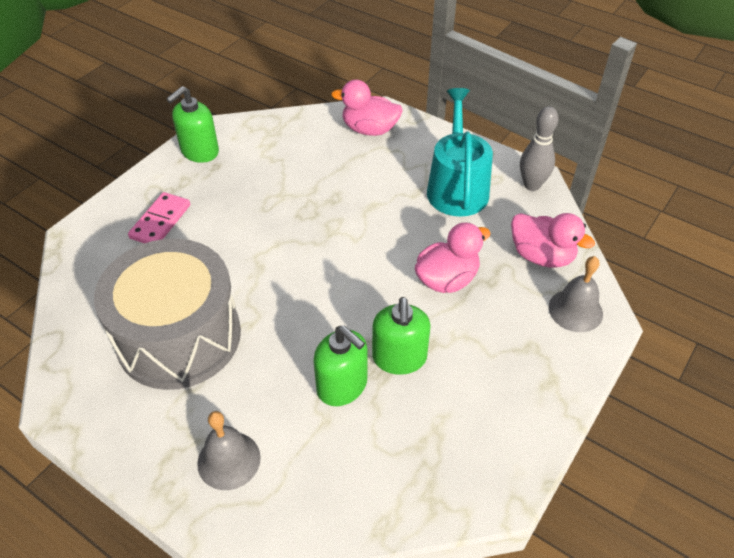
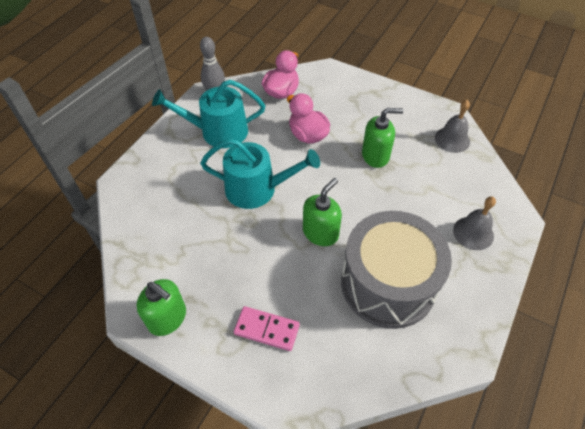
camera: 95 degrees left, 5 degrees up
green soap dispenser [313,325,367,406] -> green soap dispenser moved to [303,178,342,246]
pink duck [331,79,403,136] -> none
grey bell [549,256,603,332] -> grey bell moved to [435,100,470,153]
none -> turquoise watering can [200,138,320,209]

